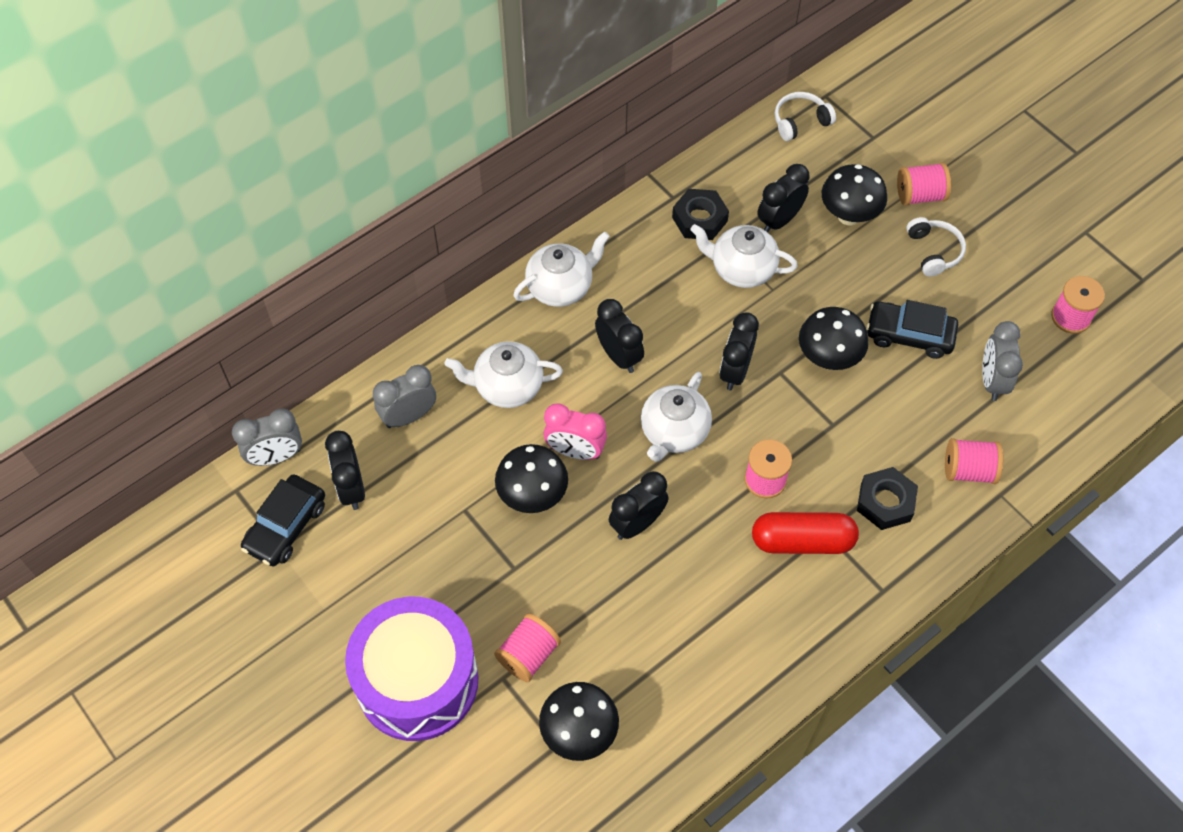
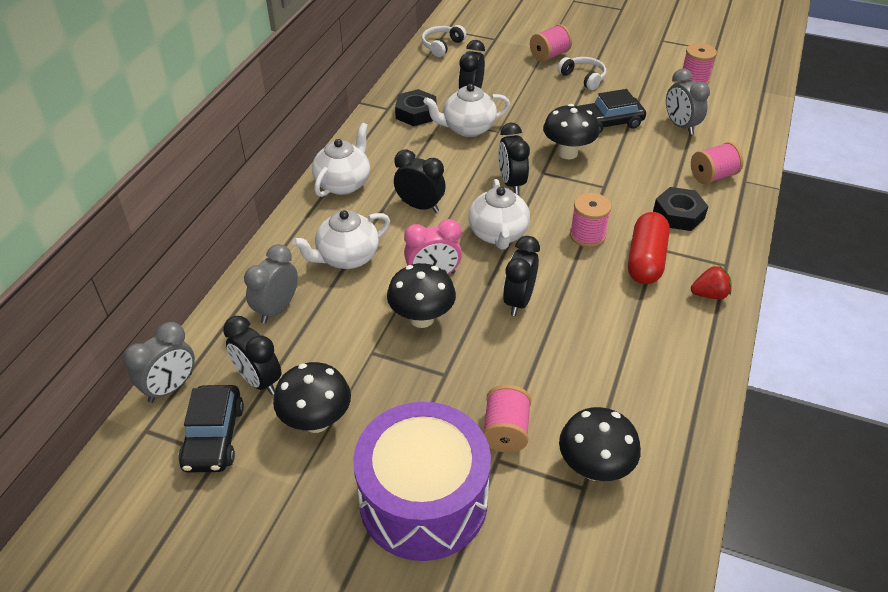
camera: 30 degrees left, 15 degrees down
red capsule [752,512,859,554] -> red capsule turned 45 degrees counterclockwise [628,212,670,284]
black mushroom [822,164,887,226] -> black mushroom moved to [273,362,351,433]
none -> red strawberry [691,266,731,299]

